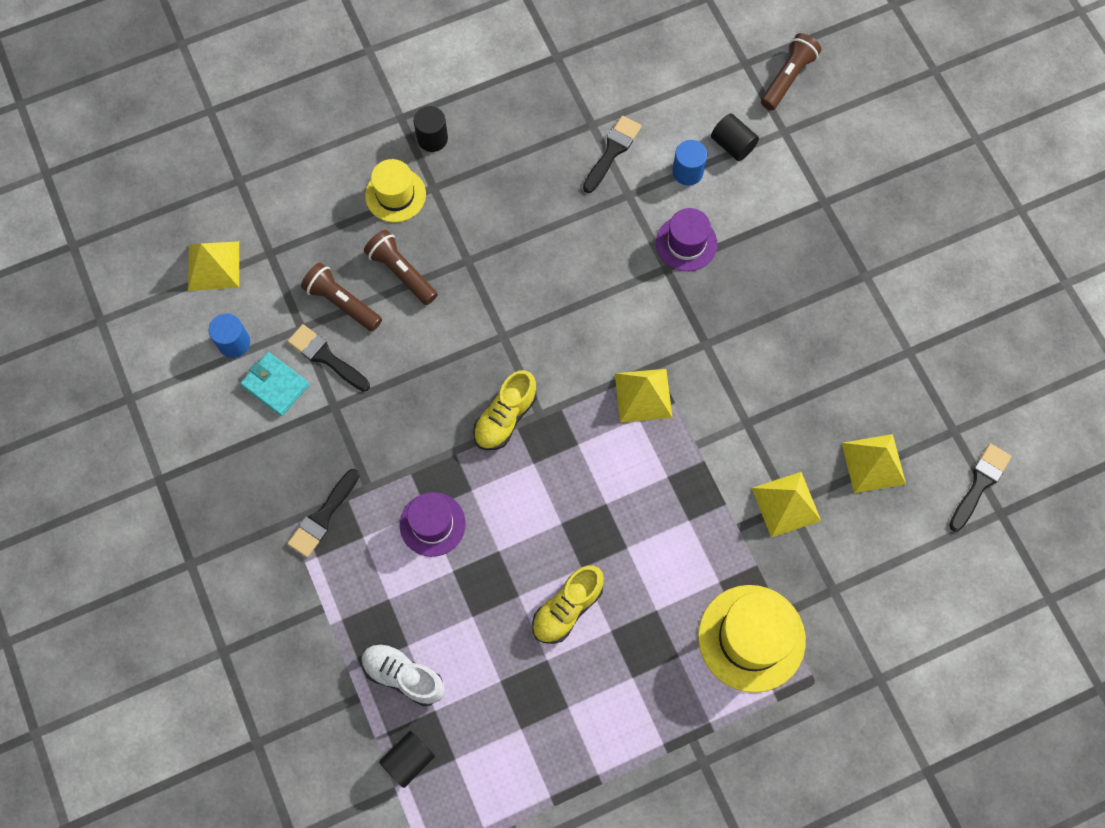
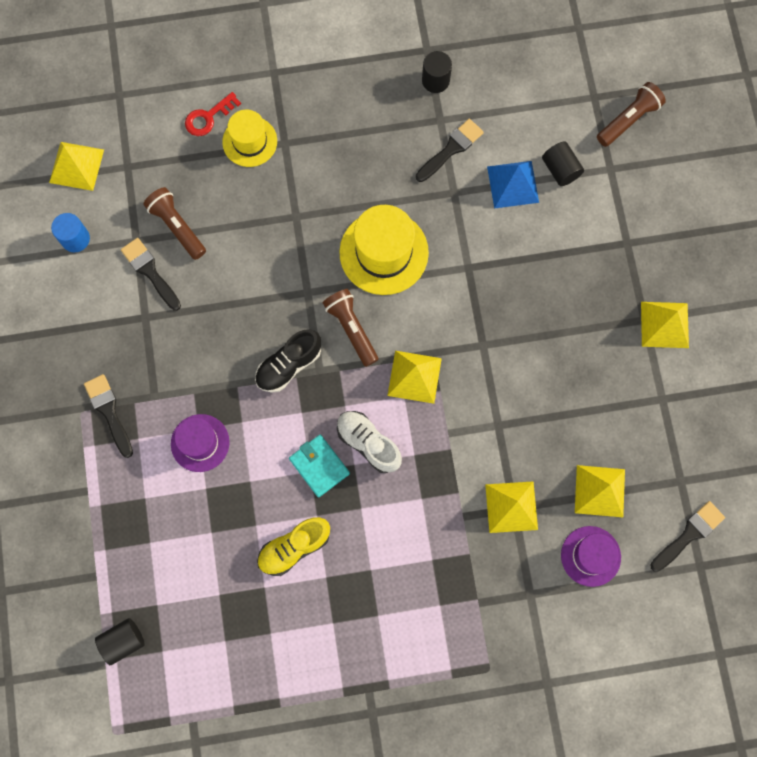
camera: 15 degrees right, 5 degrees up
turquoise wallet [240,352,309,416] -> turquoise wallet moved to [289,435,350,497]
black brush [287,469,360,558] -> black brush turned 105 degrees clockwise [84,374,133,458]
white shoe [361,643,445,706] -> white shoe moved to [337,411,402,473]
brown flashlight [364,230,438,305] -> brown flashlight moved to [323,289,378,367]
black cylinder [414,106,448,152] -> black cylinder moved to [422,51,452,93]
yellow shoe [473,370,537,450] -> black shoe [255,329,321,393]
purple hat [656,208,717,271] -> purple hat moved to [561,526,621,587]
blue cylinder [672,140,707,186] -> blue pyramid [487,161,539,209]
yellow hat [698,585,806,693] -> yellow hat moved to [339,205,429,295]
none -> red key [185,92,241,136]
none -> yellow pyramid [641,302,689,348]

